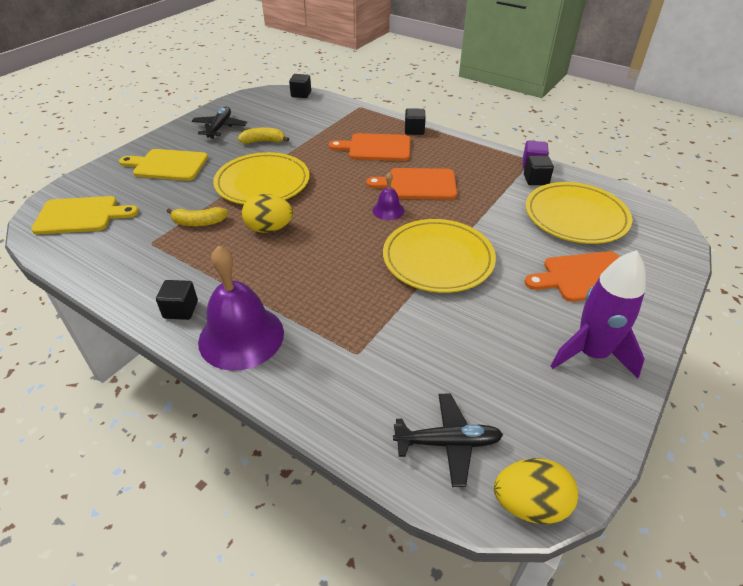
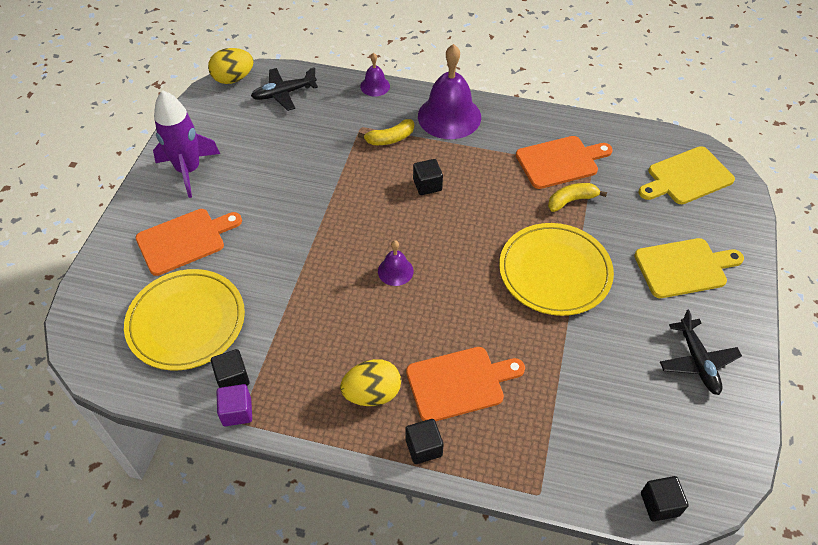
camera: 160 degrees right, 10 degrees up
black cube [156,280,198,320] -> black cube moved to [413,159,443,195]
yellow banana [238,128,289,144] -> yellow banana moved to [358,119,414,145]
yellow egg [242,194,293,233] -> yellow egg moved to [340,359,401,406]
orange cutting board [366,168,457,200] -> orange cutting board moved to [516,136,613,189]
yellow plate [383,219,496,293] -> none
none -> purple bell [360,53,390,96]

